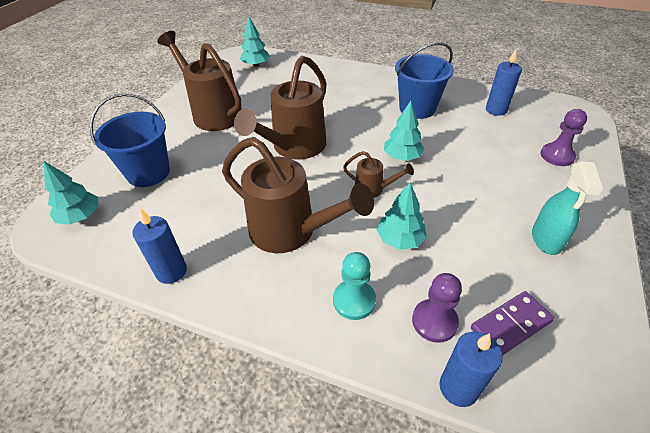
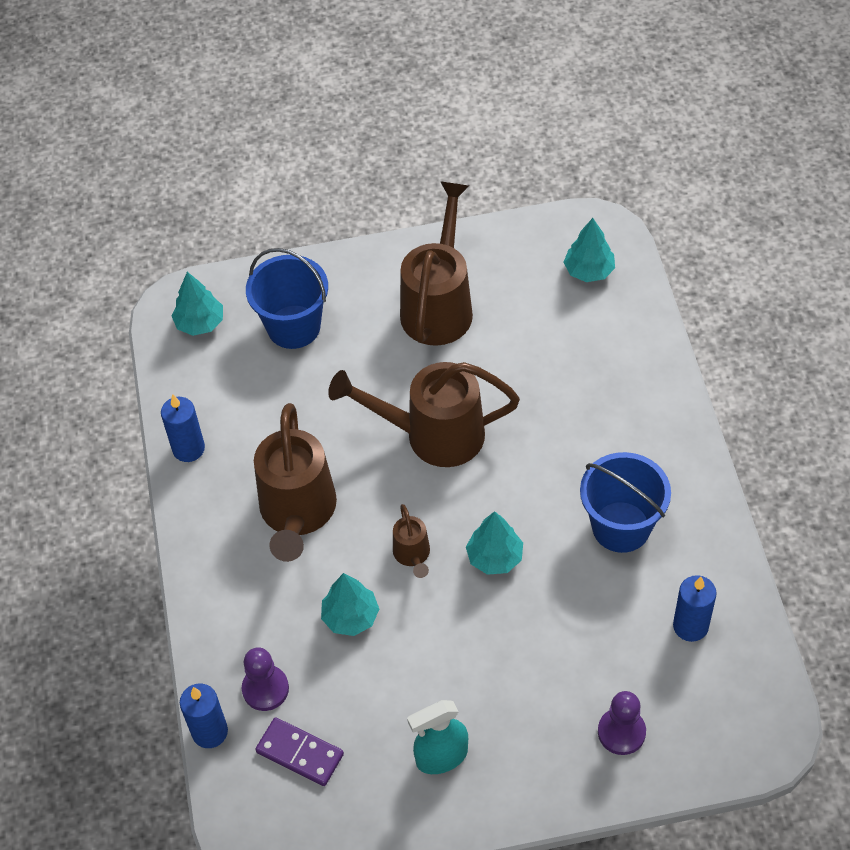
camera: 60 degrees right, 10 degrees up
turquoise pawn [333,252,376,320] -> none

